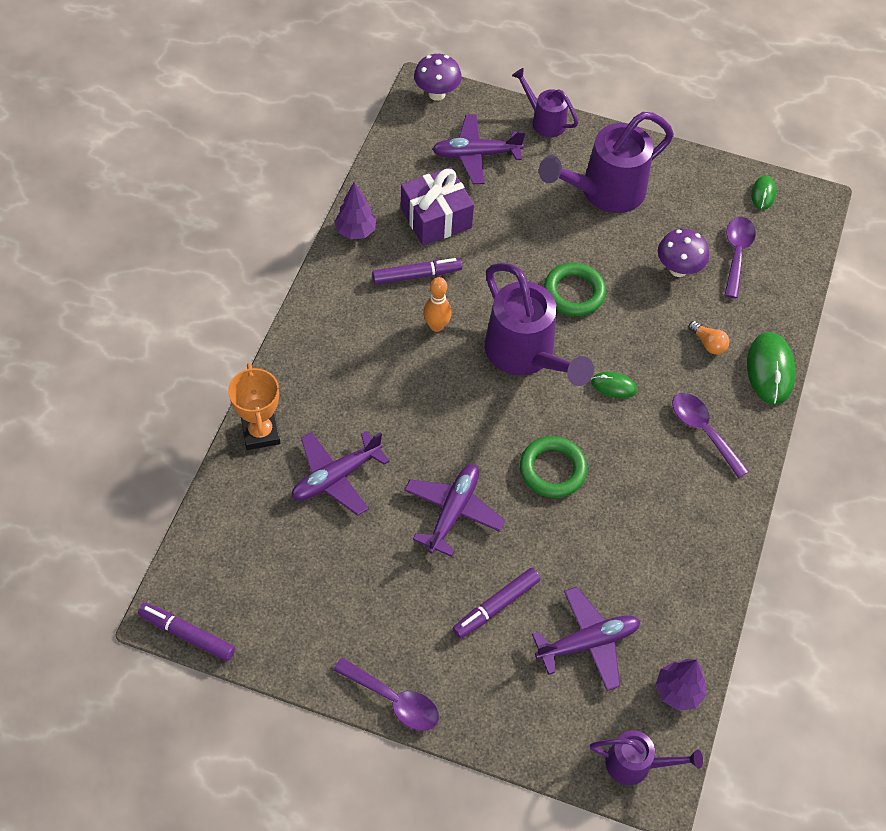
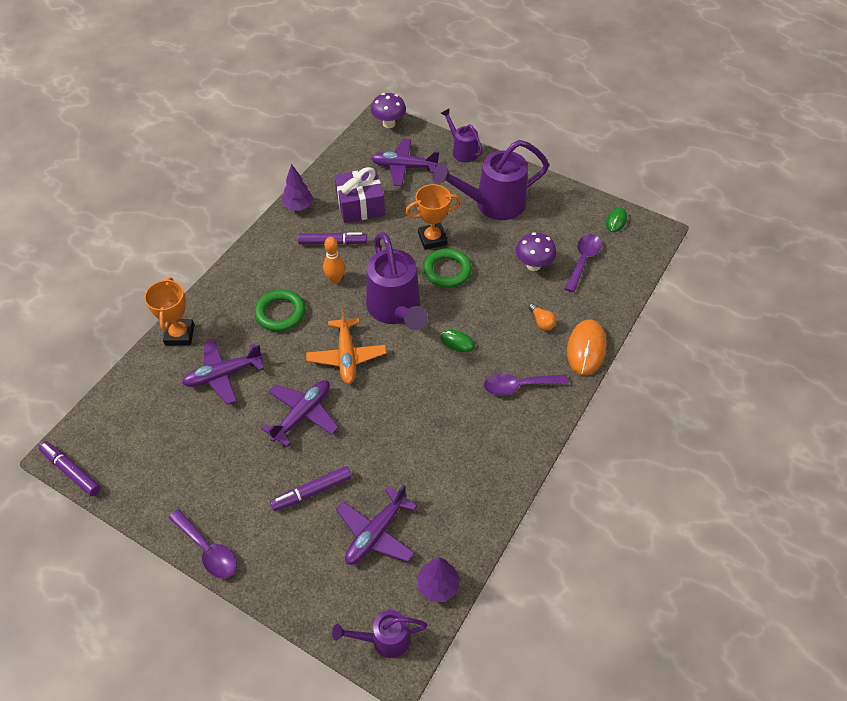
camera: 15 degrees right, 5 degrees down
green ring [520,436,587,498] -> green ring moved to [255,289,305,331]
purple plane [532,587,640,691] -> purple plane turned 135 degrees clockwise [336,485,417,565]
purple watering can [590,730,703,785] -> purple watering can turned 150 degrees clockwise [332,610,427,658]
purple spoon [672,393,749,478] -> purple spoon turned 75 degrees counterclockwise [484,373,569,396]
green mouse [747,332,796,405] -> orange mouse [567,319,607,375]
none -> orange plane [306,307,387,384]
none -> orange trophy [405,184,461,250]

